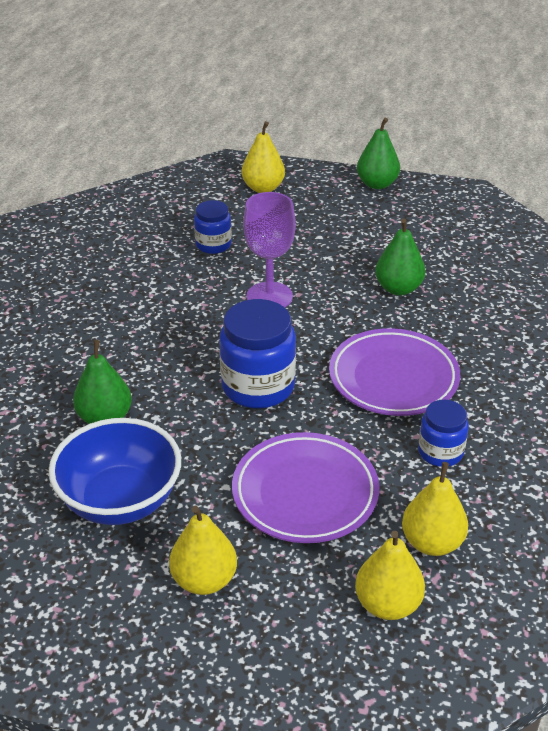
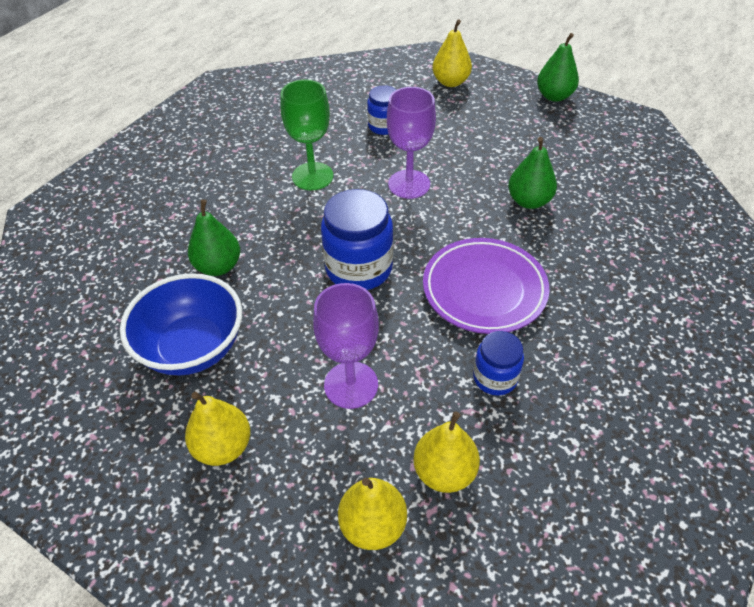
camera: 20 degrees right, 10 degrees up
purple plate [232,432,379,543] -> purple goblet [313,283,379,409]
none -> green goblet [281,79,333,190]

